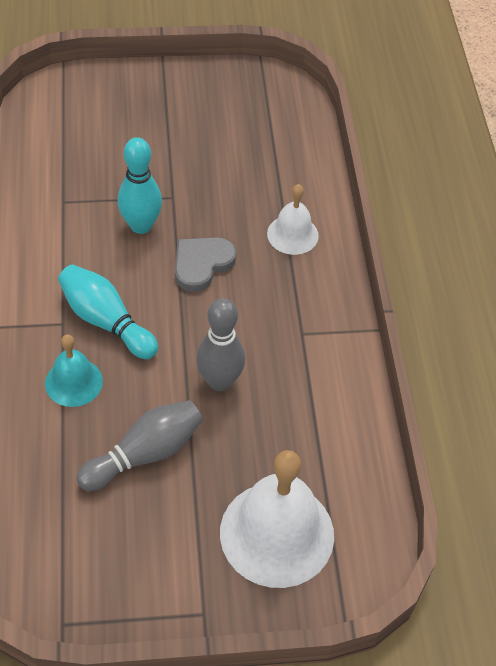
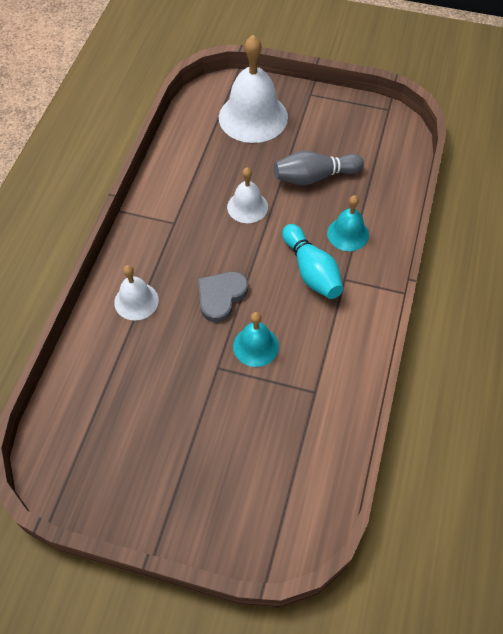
camera: 155 degrees left, 5 degrees up
turquoise bowling pin [118,137,162,234] -> turquoise bell [233,312,279,367]
grey heart [175,237,237,292] -> grey heart turned 150 degrees clockwise [198,272,248,322]
grey bowling pin [196,298,245,391] -> white bell [227,167,268,223]

